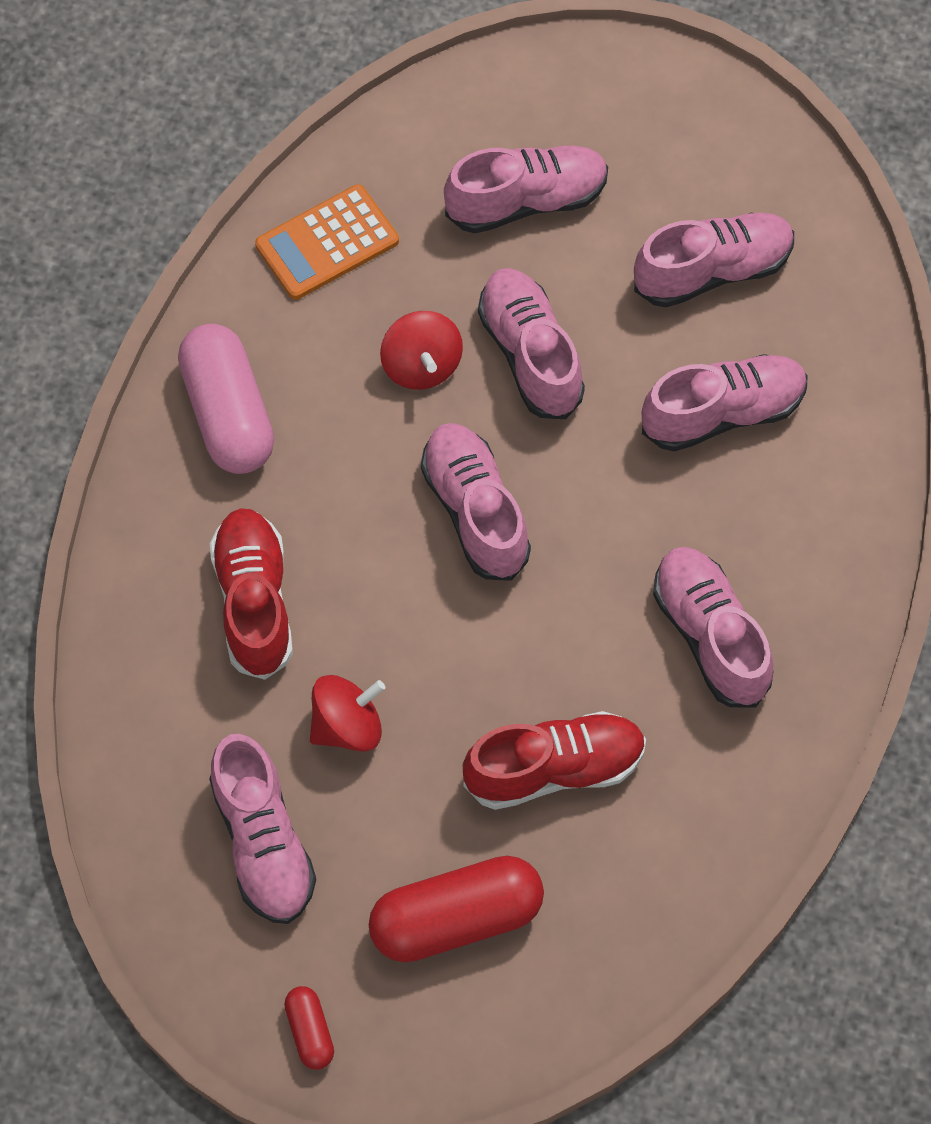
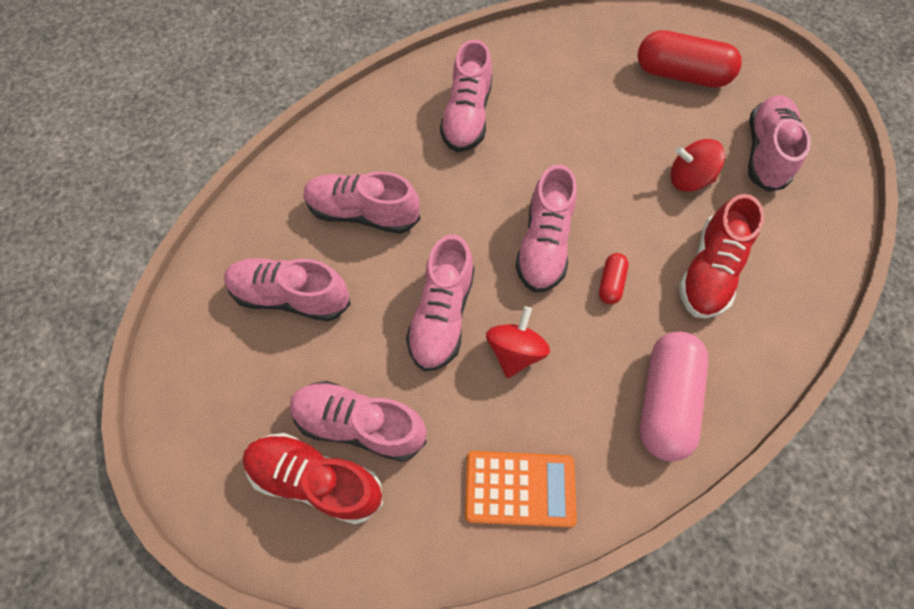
camera: 145 degrees left, 0 degrees up
red capsule [284,986,334,1070] -> red capsule moved to [599,253,629,304]
red shoe [463,711,646,810] -> red shoe moved to [242,433,383,524]

